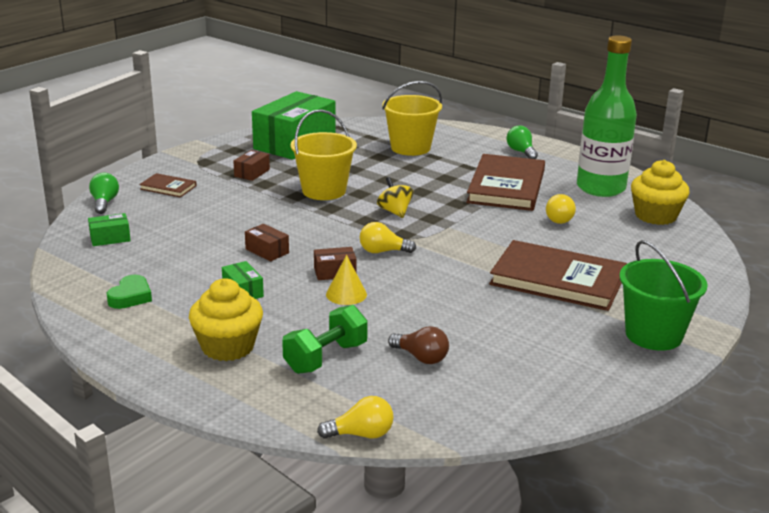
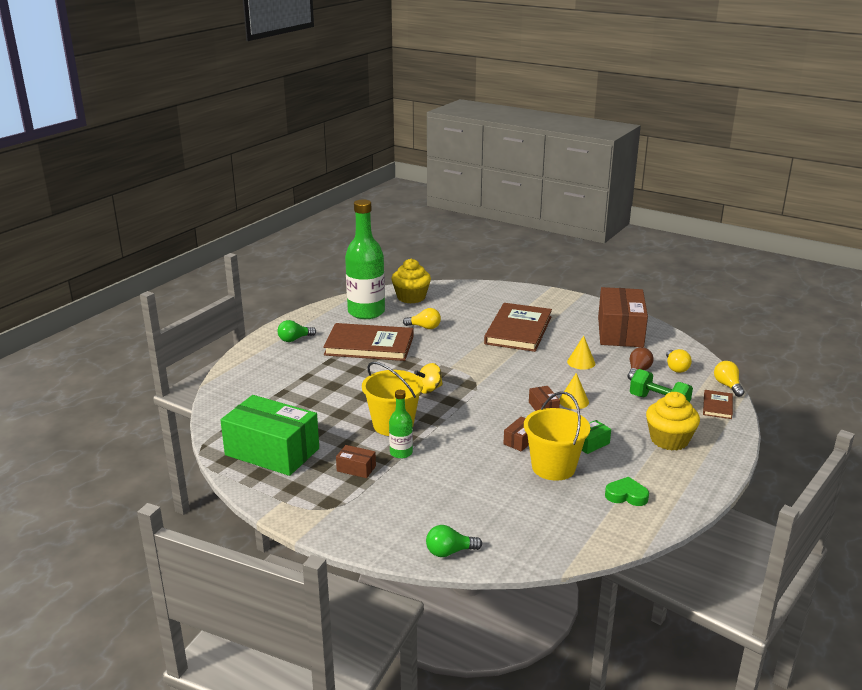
camera: 95 degrees left, 0 degrees up
green box [88,213,131,246] -> none
brown book [139,173,197,198] -> brown book moved to [703,390,733,419]
yellow light bulb [360,222,416,253] -> yellow light bulb moved to [666,349,692,373]
yellow bucket [382,81,442,156] -> yellow bucket moved to [524,391,590,481]
green bucket [619,240,708,351] -> none
none -> green bottle [389,390,413,459]
none -> yellow cone [567,336,595,370]
none -> brown box [598,287,648,347]

